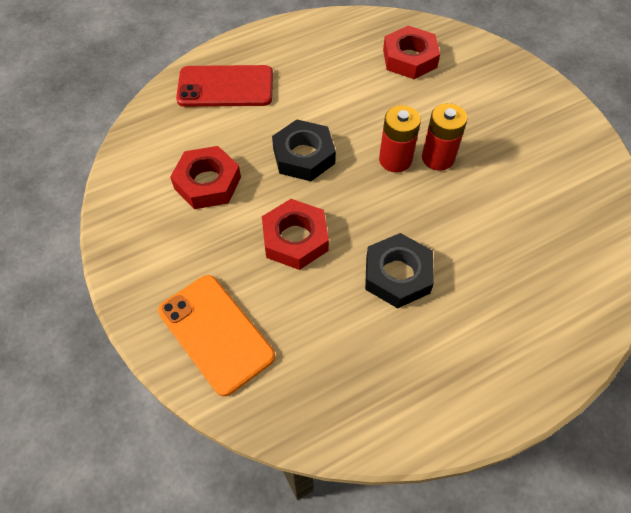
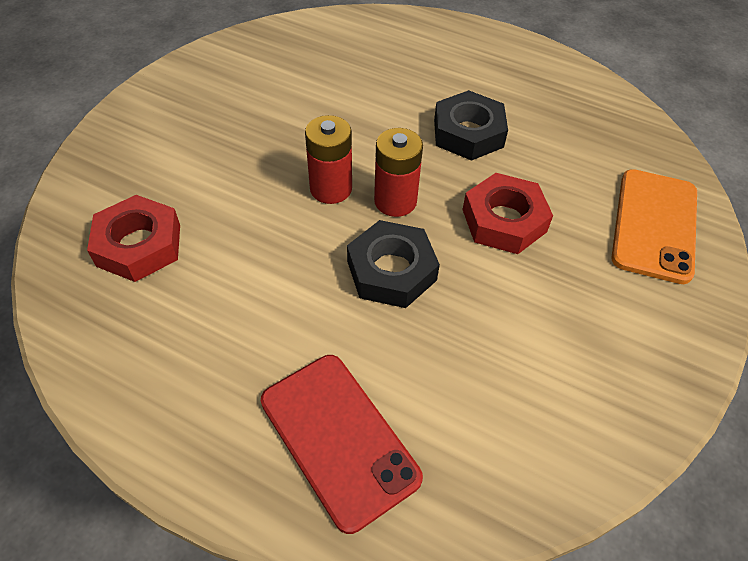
camera: 125 degrees left, 5 degrees down
red nut [170,146,241,209] -> none
red battery [422,103,467,171] -> red battery moved to [374,128,423,217]

